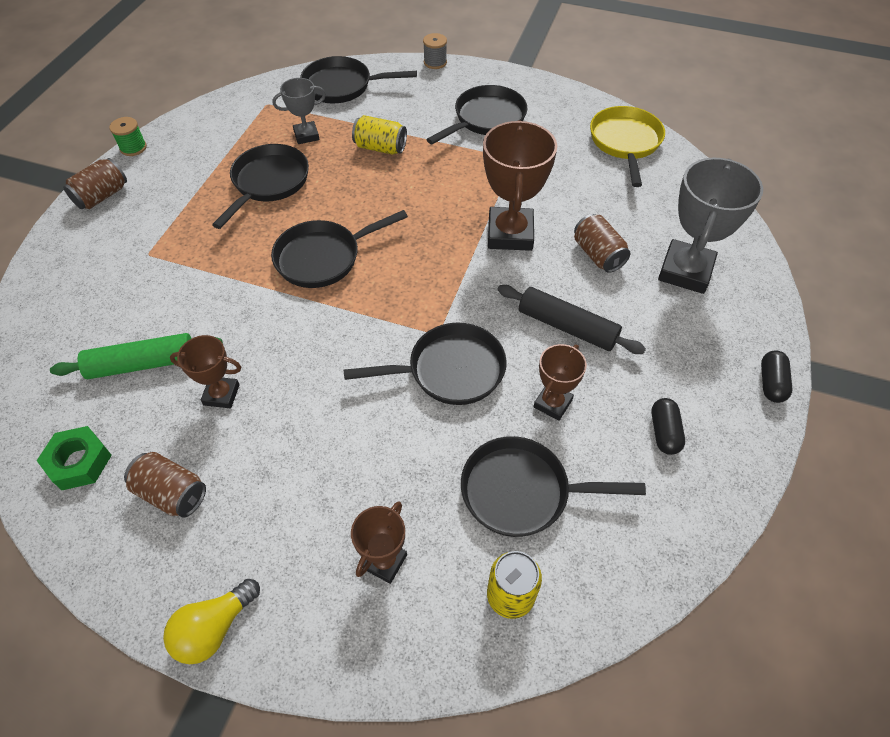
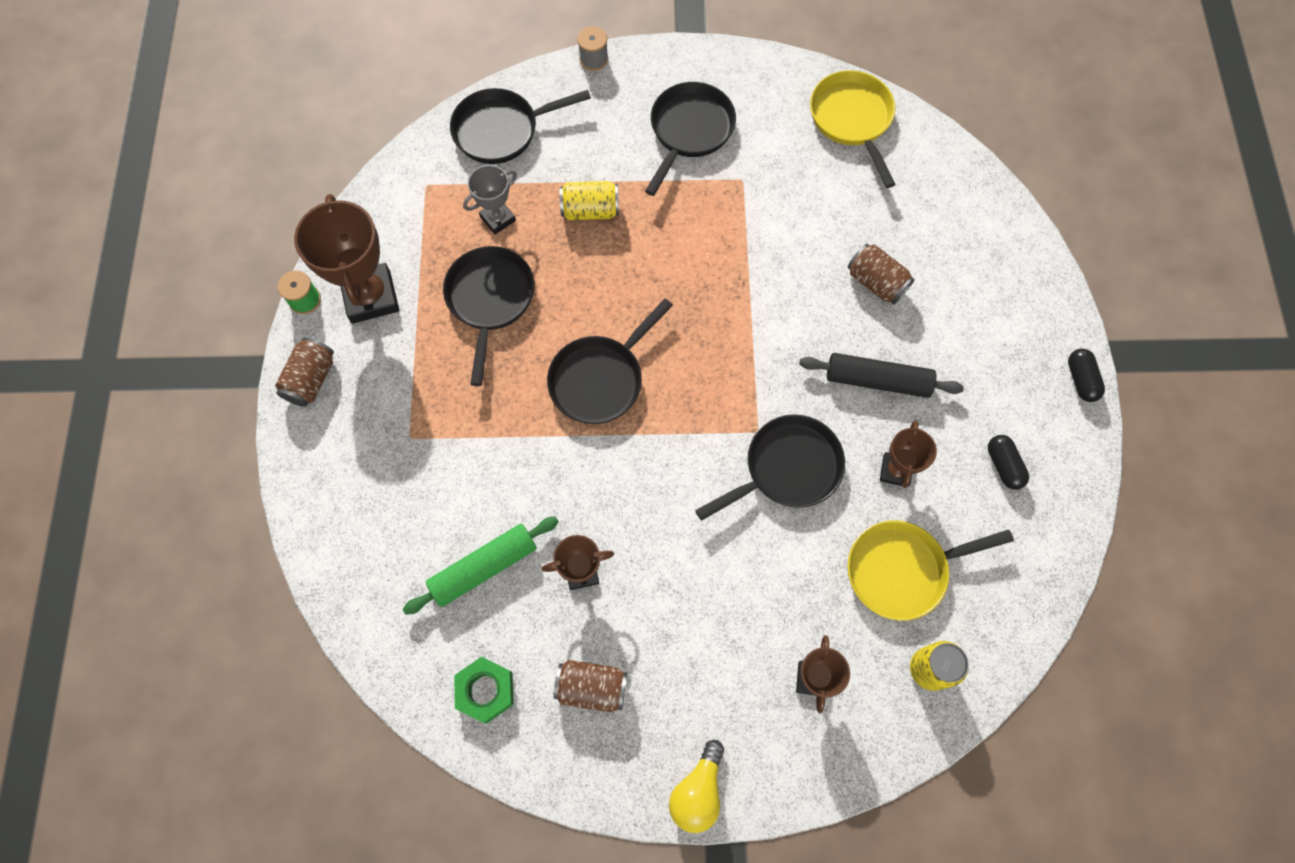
camera: 20 degrees left, 15 degrees up
black pan [461,436,646,537] -> yellow pan [848,520,1014,621]
brown trophy [483,120,557,251] -> brown trophy moved to [294,194,399,324]
grey trophy [658,158,763,294] -> none

